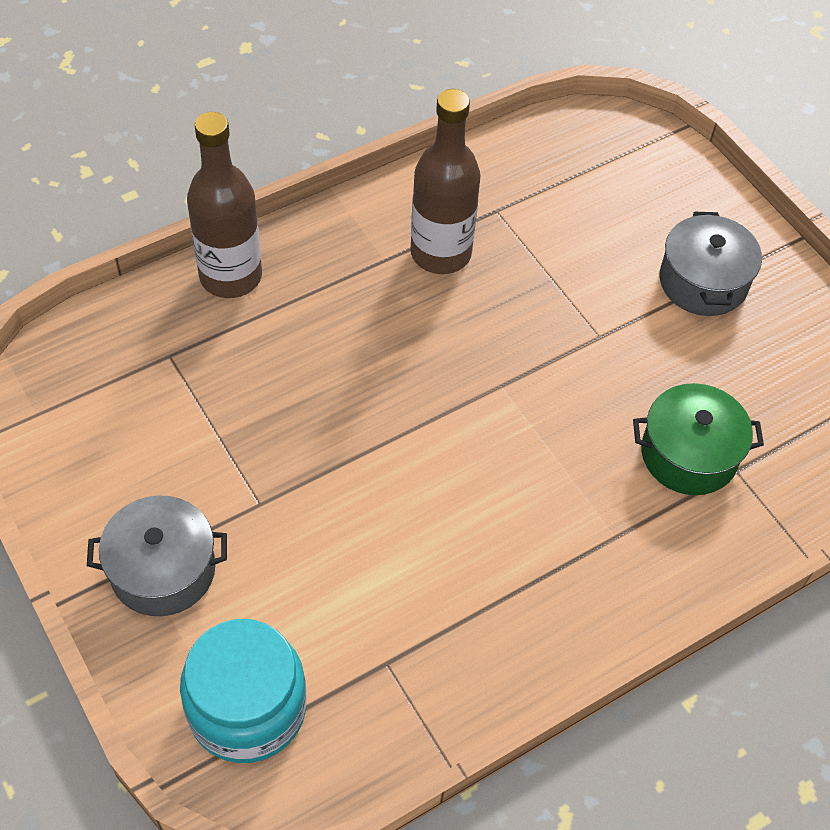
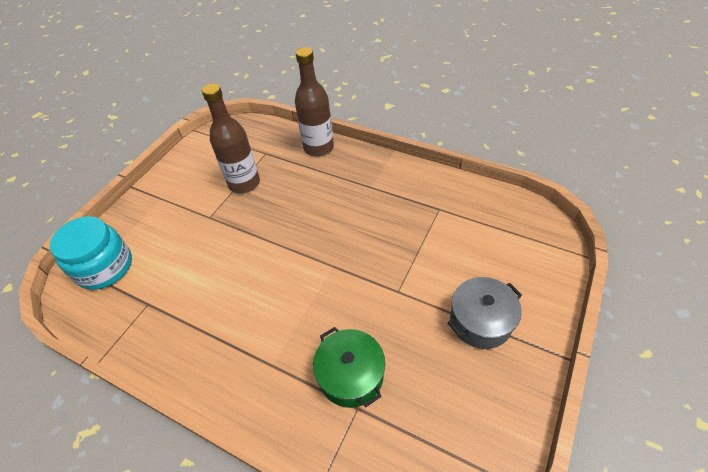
camera: 65 degrees right, 5 degrees down
grey pot [87,495,227,616] -> none
brown bottle [411,89,481,274] -> brown bottle moved to [202,83,260,193]

